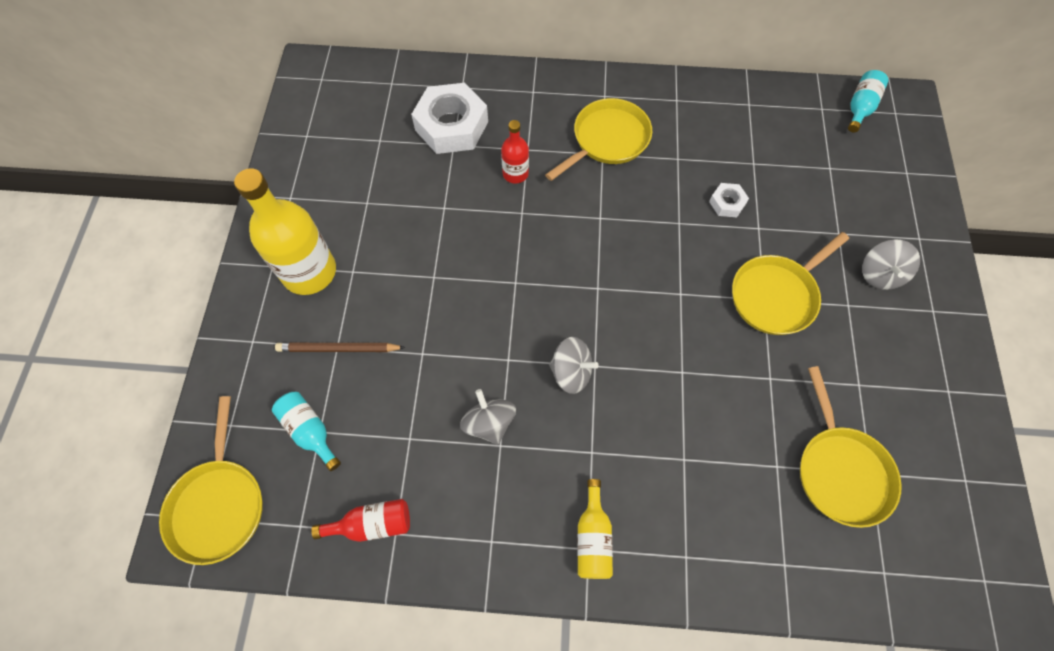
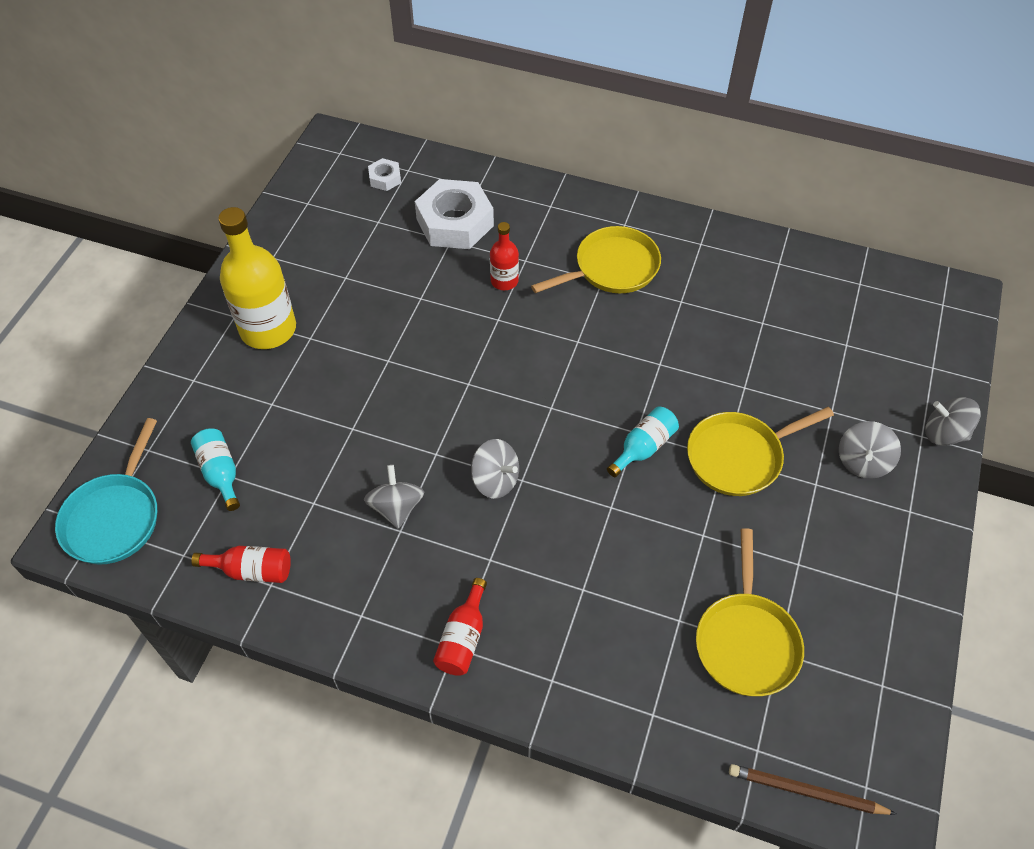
camera: 15 degrees right, 10 degrees down
yellow pan [159,396,263,565] -> turquoise pan [55,418,157,565]
brown pencil [275,343,405,352] -> brown pencil moved to [729,764,896,815]
yellow bottle [577,479,613,579] -> red bottle [433,578,487,676]
white nut [709,183,749,217] -> white nut moved to [368,158,401,191]
turquoise bottle [848,70,888,133] -> turquoise bottle moved to [607,407,679,477]
none -> grey spinning top [925,397,981,446]

